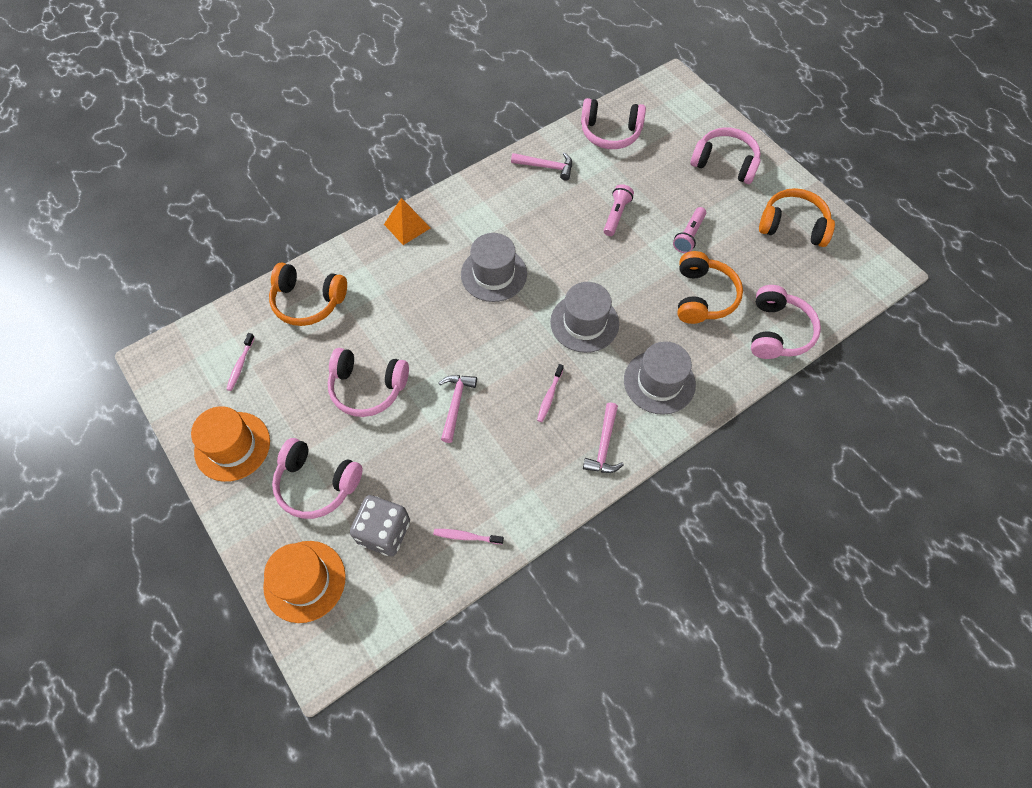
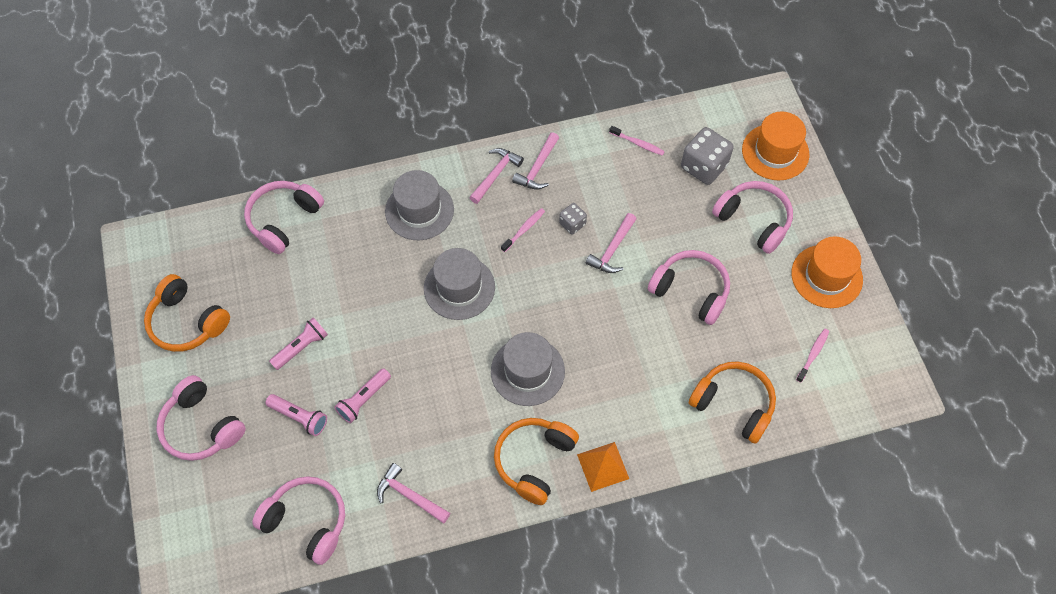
camera: 160 degrees left, 0 degrees up
orange headphones [677,251,743,324] -> orange headphones moved to [494,418,579,505]
none -> pink flashlight [266,394,327,436]
none -> pink hammer [512,132,559,190]
none -> grey dice [559,203,587,235]

